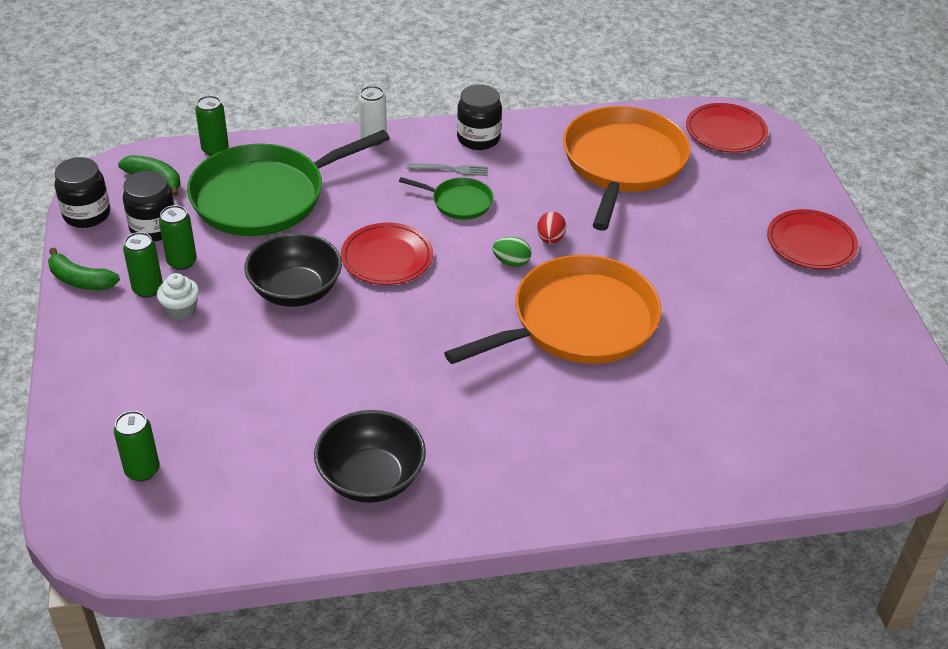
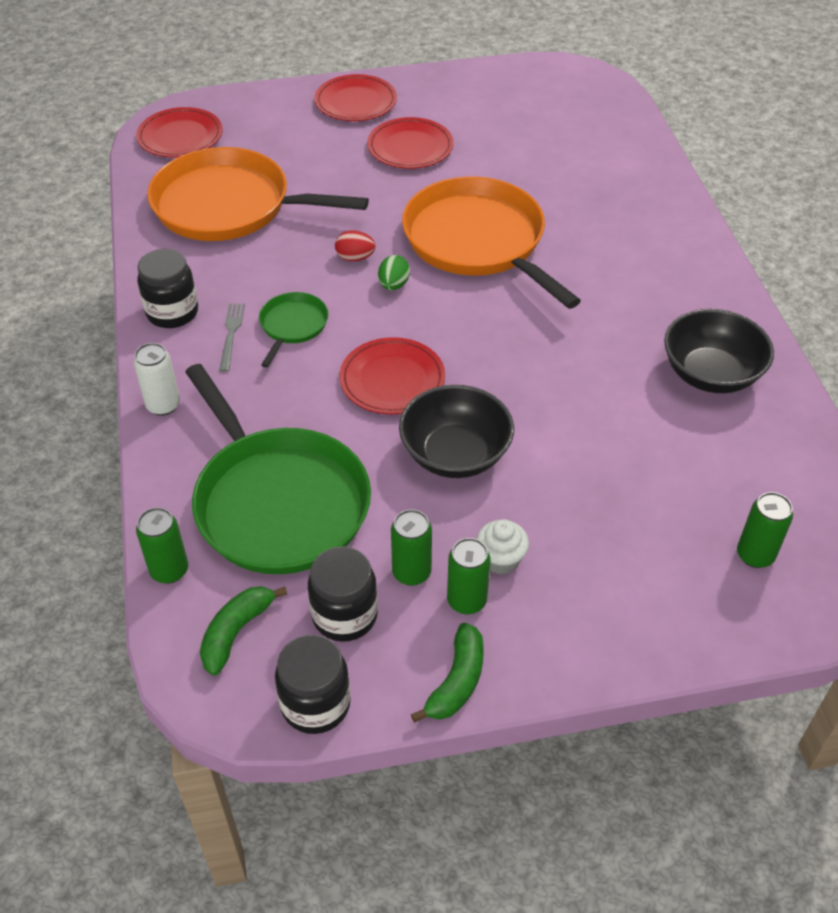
camera: 90 degrees left, 5 degrees up
none -> red plate [367,117,453,169]

